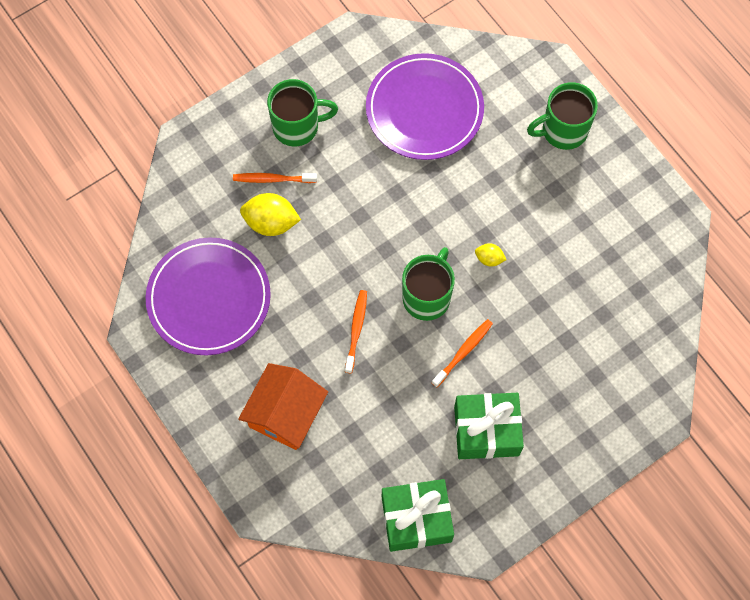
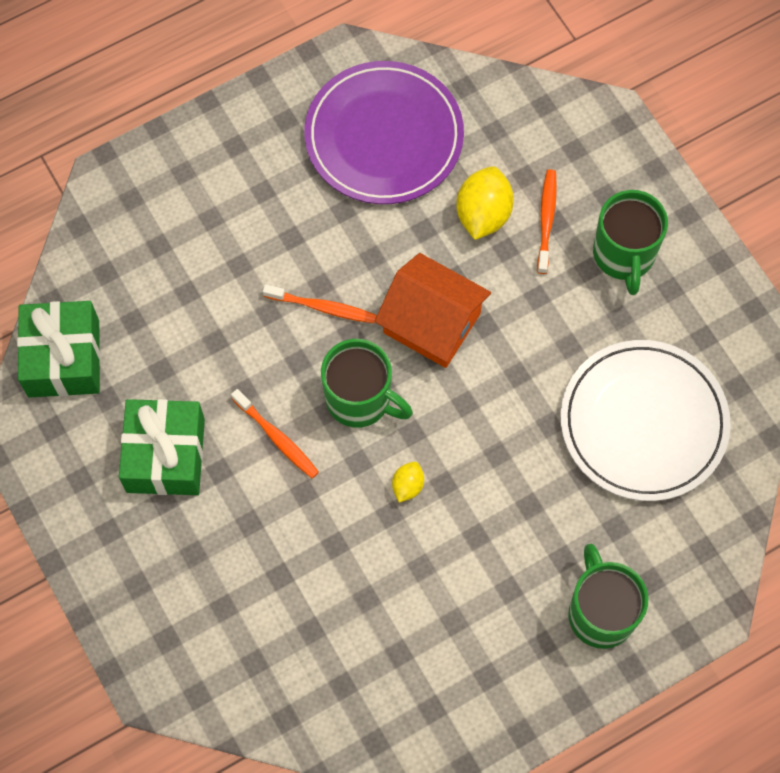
camera: 95 degrees right, 0 degrees up
orange house [238,363,328,450] -> orange house moved to [375,253,491,368]
purple plate [366,53,484,160] -> white plate [561,340,731,501]

